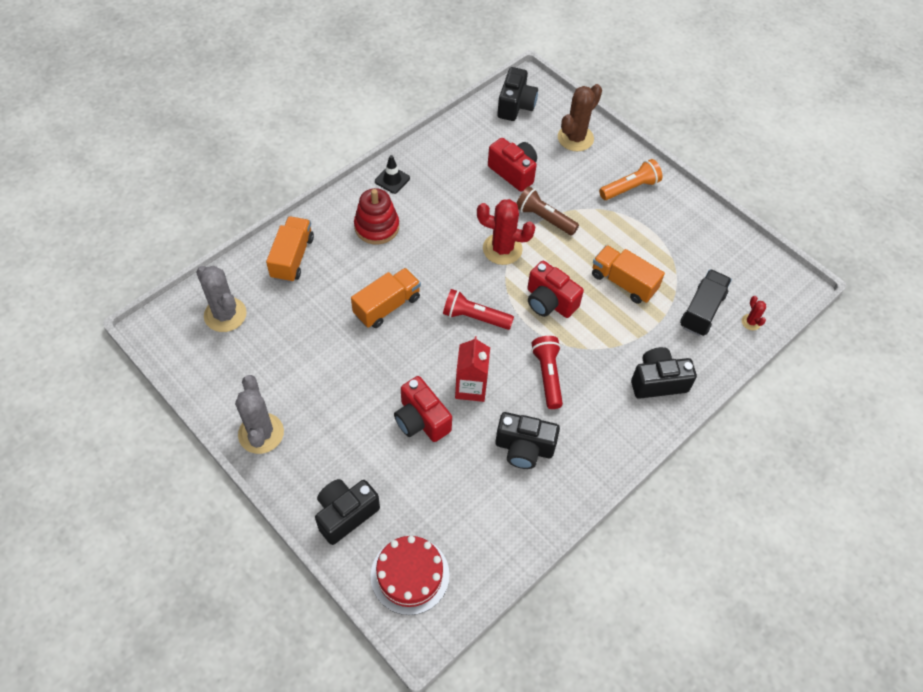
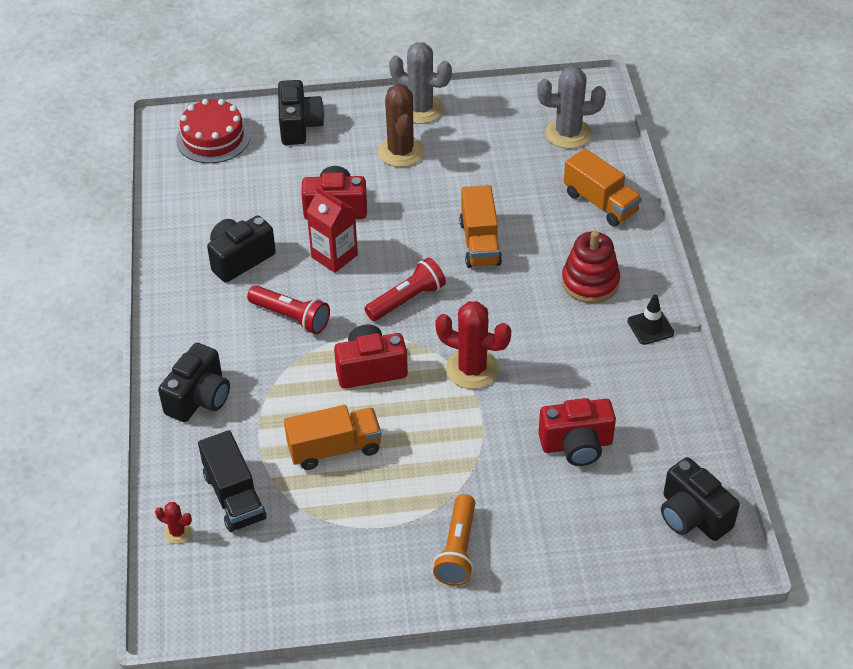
camera: 130 degrees right, 10 degrees down
red cactus [477,199,535,265] -> red cactus turned 60 degrees clockwise [435,301,511,389]
brown flashlight [516,186,579,236] -> none
brown cactus [558,84,602,151] -> brown cactus moved to [378,84,424,167]

